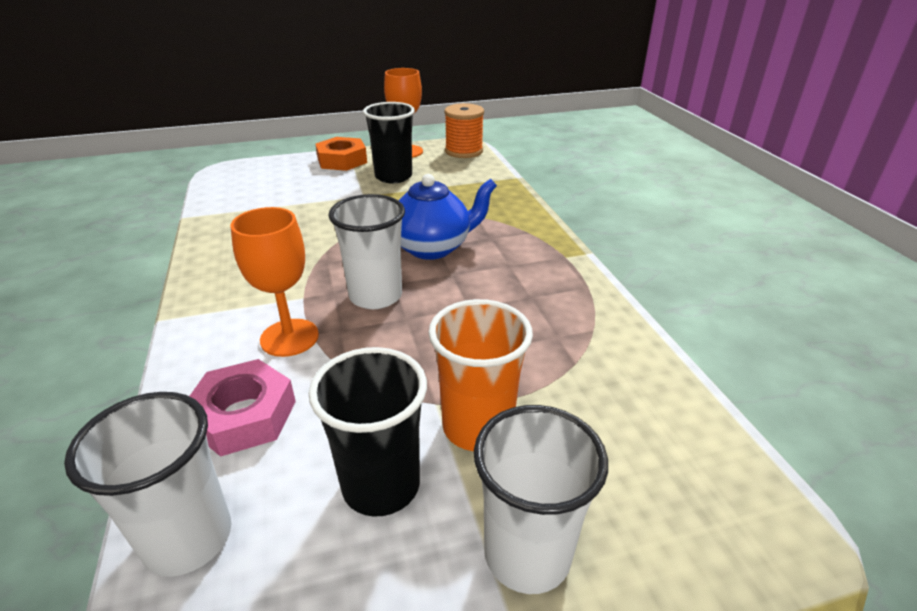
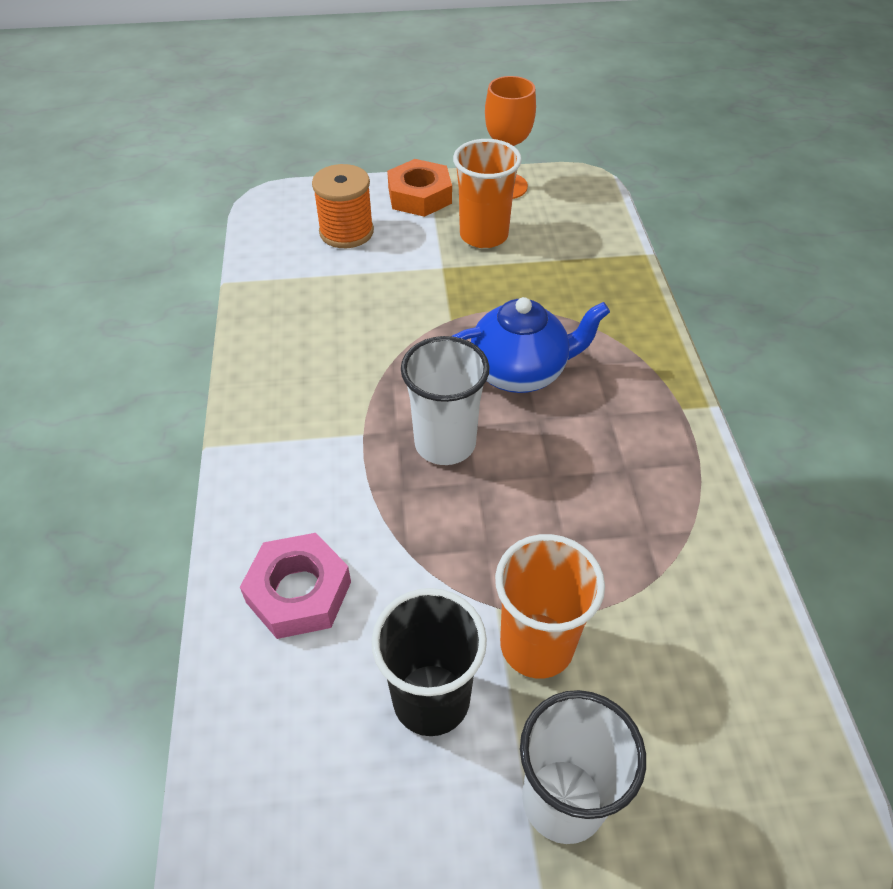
camera: 10 degrees right, 15 degrees up
white cup [64,392,231,577] -> none
orange goblet [231,207,319,357] -> none
black cup [363,102,415,183] -> orange cup [453,139,522,248]
orange spool [444,103,484,158] -> orange spool moved to [312,164,374,248]

